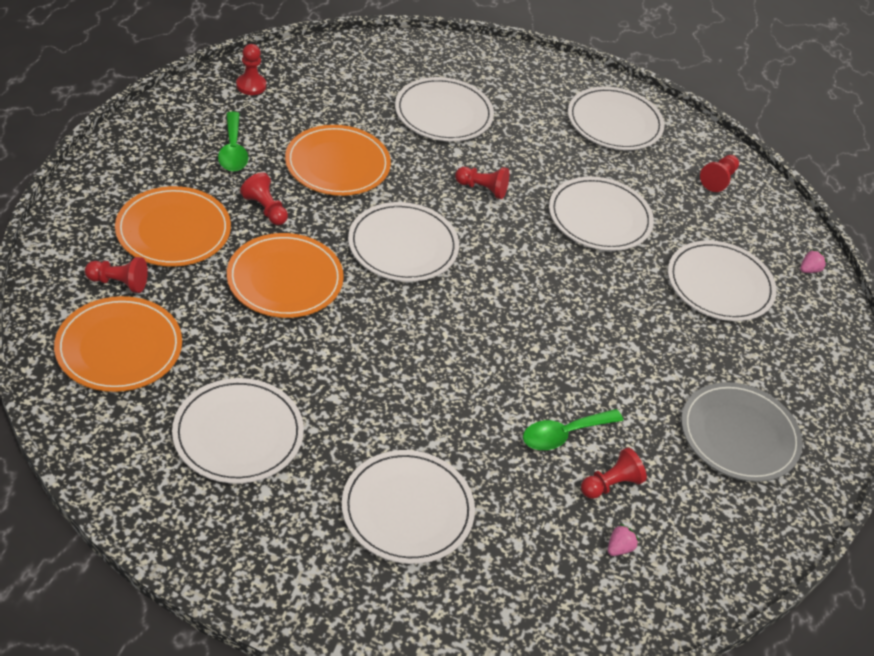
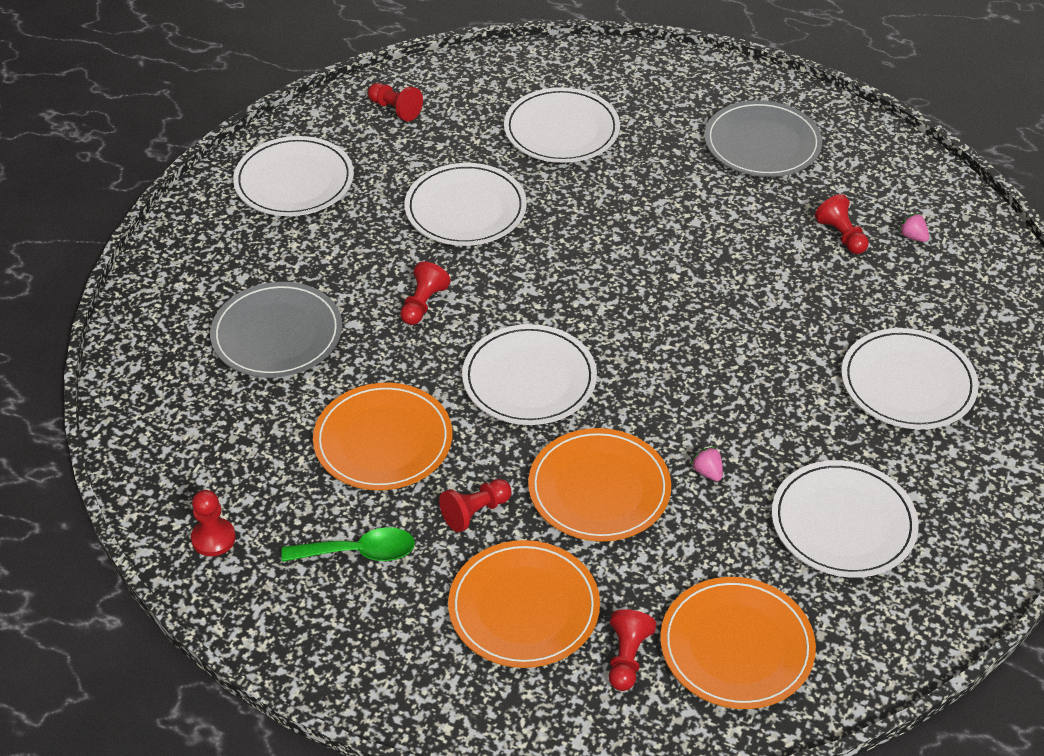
camera: 80 degrees left, 0 degrees up
white plate [395,77,494,141] -> grey plate [210,282,342,378]
green spoon [523,409,623,450] -> none
pink strawberry [800,249,827,273] -> pink strawberry moved to [691,447,723,481]

